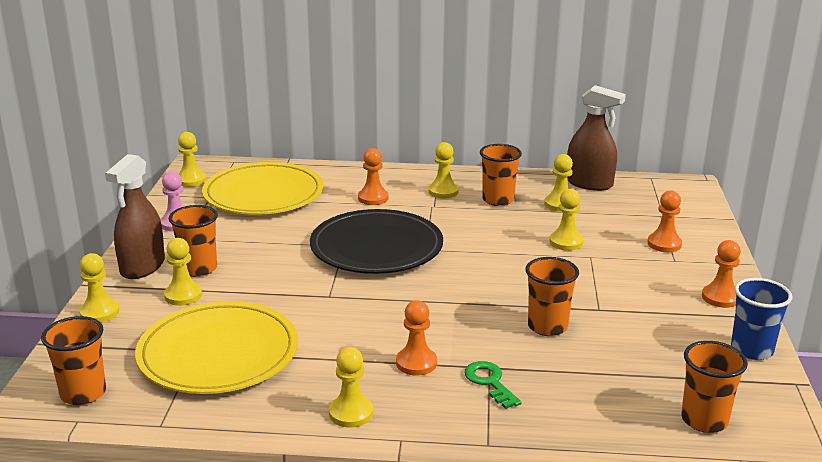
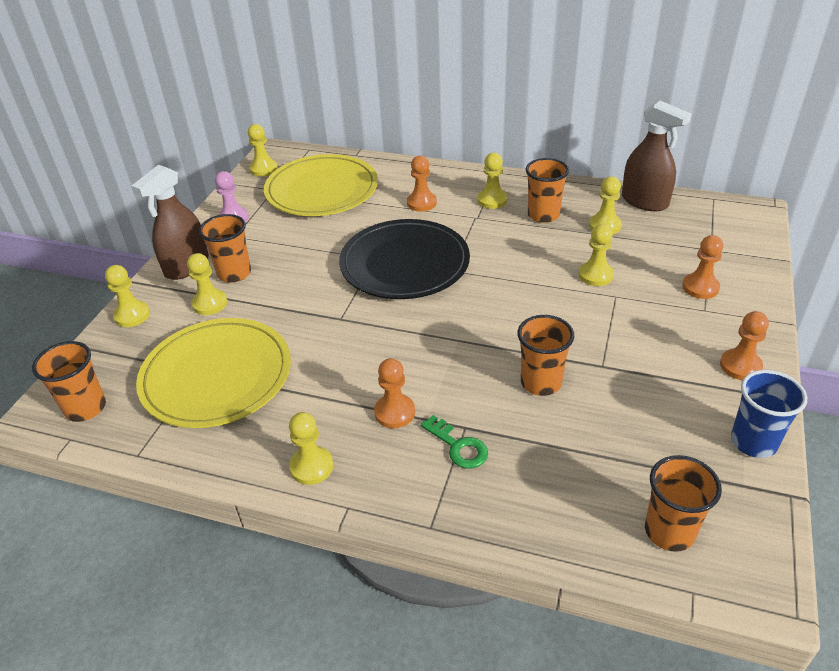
camera: 15 degrees right, 15 degrees up
green key [464,361,522,409] -> green key turned 150 degrees clockwise [420,415,488,469]

